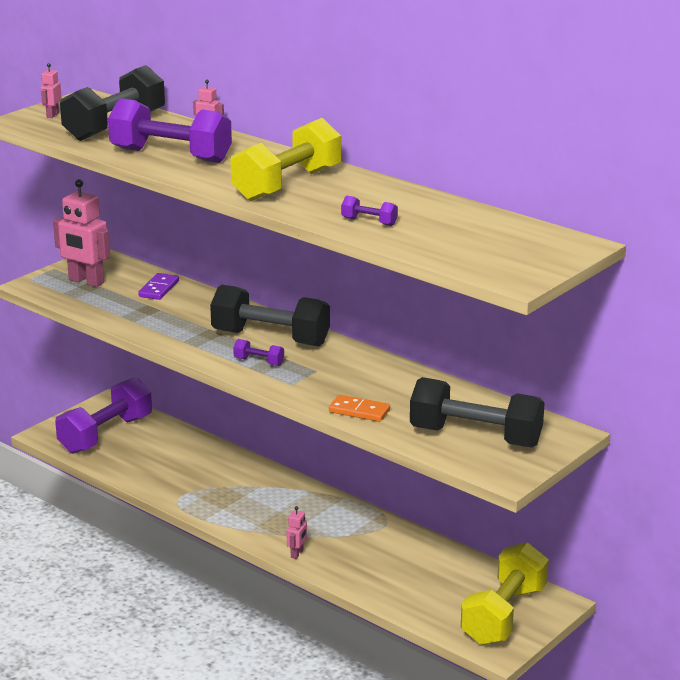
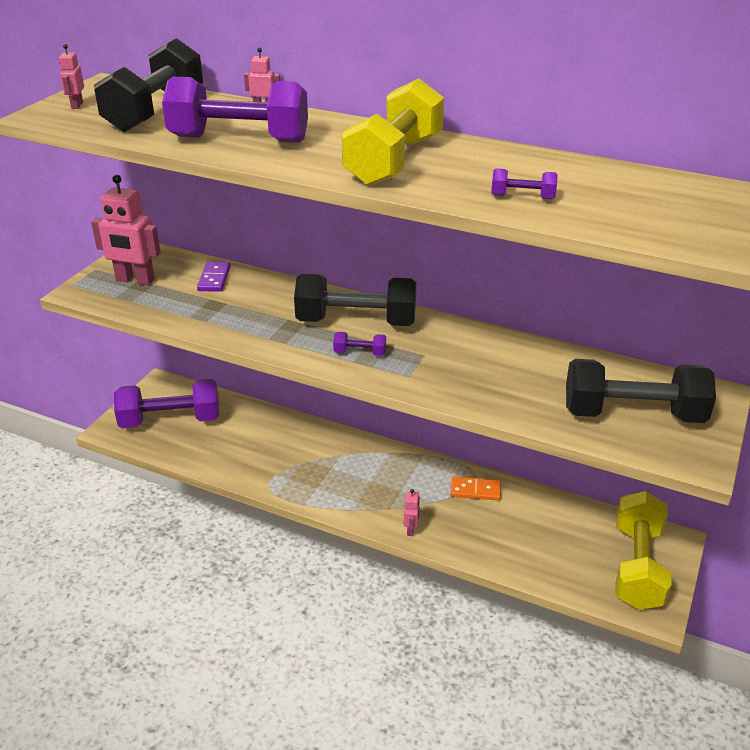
camera: 15 degrees left, 10 degrees up
purple dumbbell [55,377,152,454] -> purple dumbbell turned 60 degrees clockwise [114,379,219,428]
orange domino [329,395,390,422] -> orange domino moved to [451,477,501,501]

